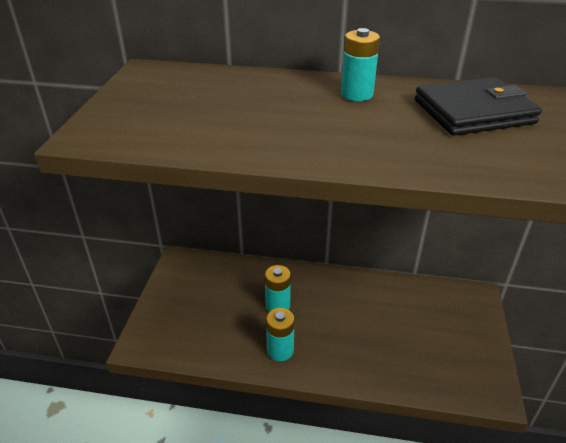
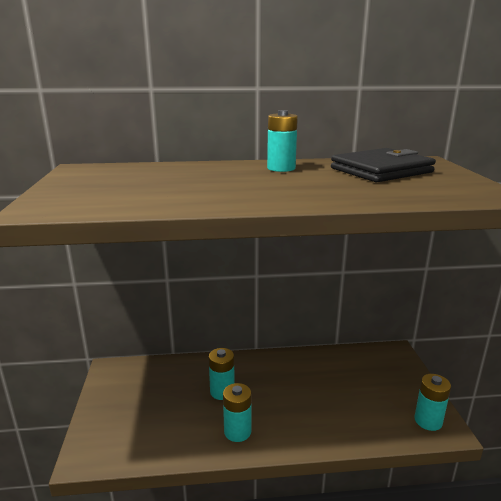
camera: 15 degrees left, 15 degrees down
none -> turquoise battery [414,374,451,431]

